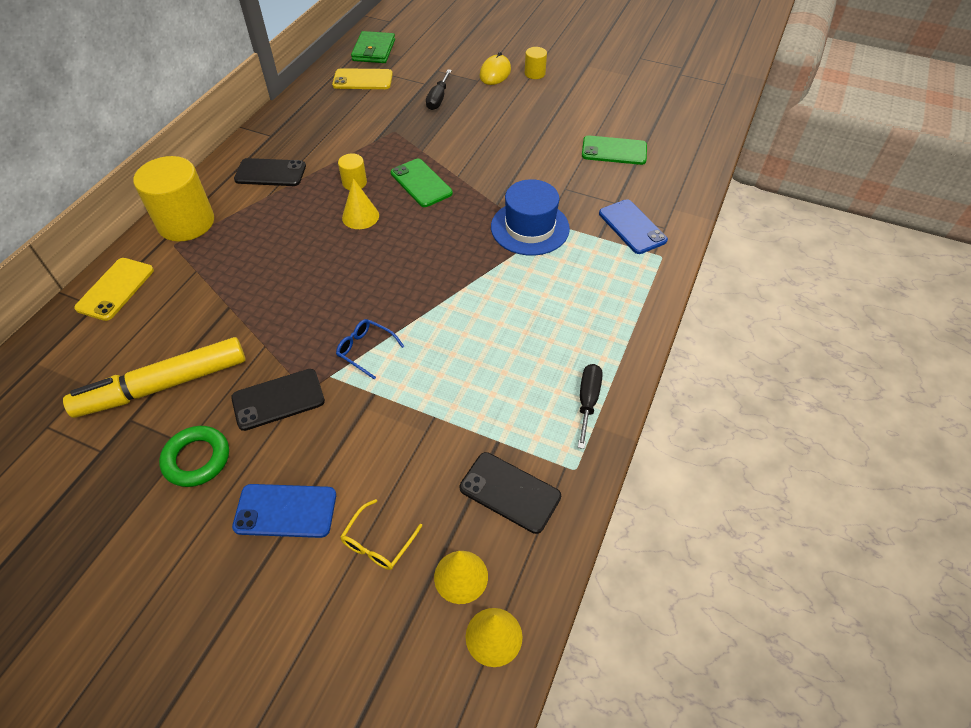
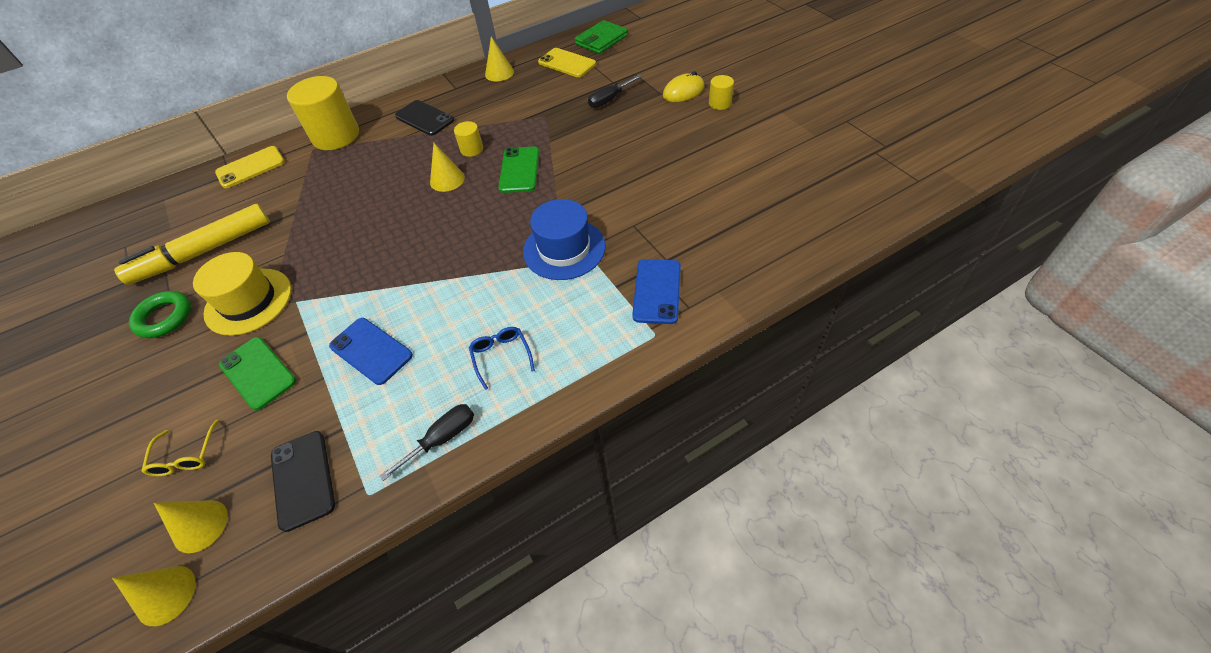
camera: 40 degrees right, 0 degrees up
yellow marker [63,337,246,418] -> yellow marker turned 45 degrees counterclockwise [114,204,270,285]
black phone [231,369,325,431] -> yellow hat [193,252,291,336]
blue phone [232,484,336,538] -> blue phone moved to [329,318,413,385]
blue glasses [336,319,404,380] -> blue glasses moved to [469,327,535,390]
yellow glasses [340,499,422,570] -> yellow glasses turned 75 degrees counterclockwise [141,420,219,476]
green phone [582,135,647,165] -> green phone moved to [219,337,296,410]
none -> yellow cone [485,37,514,81]

